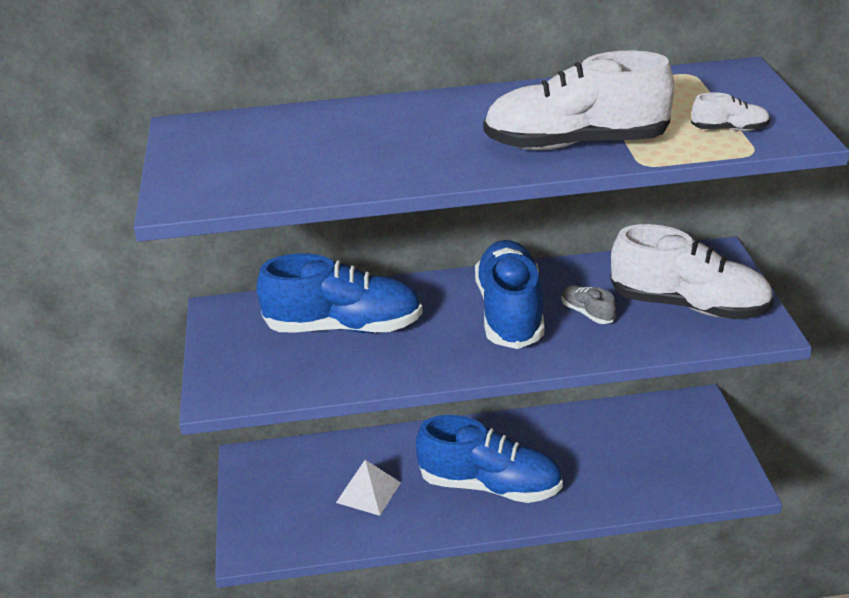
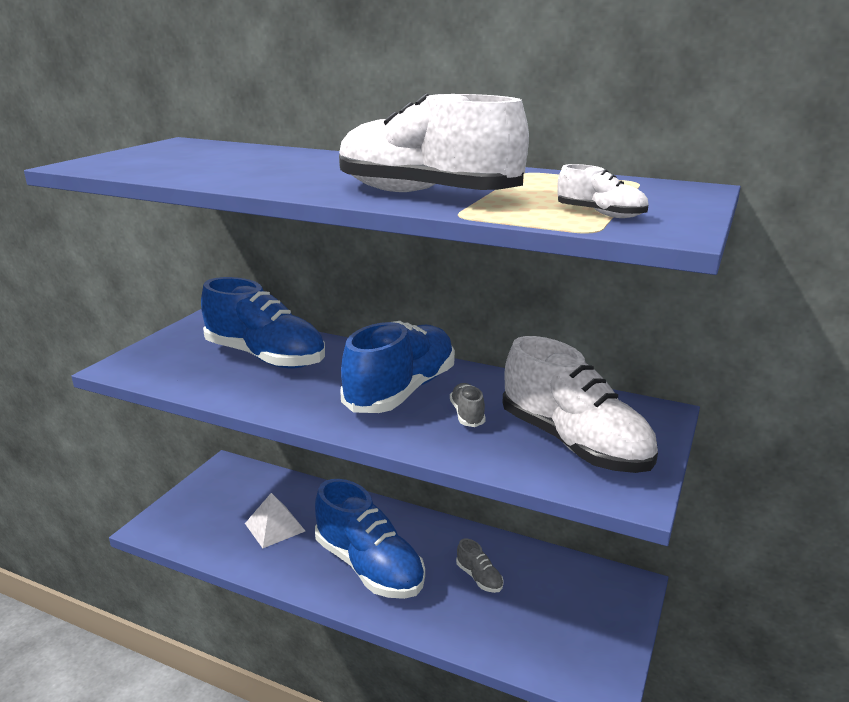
camera: 30 degrees right, 10 degrees down
none -> grey shoe [456,538,504,593]

